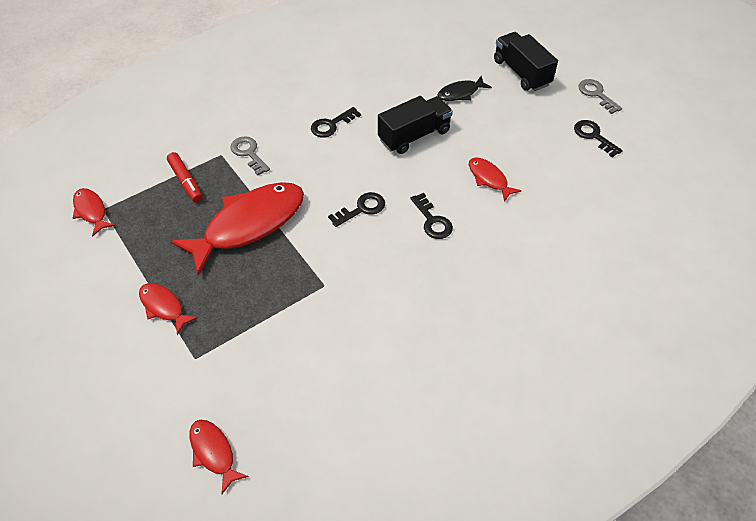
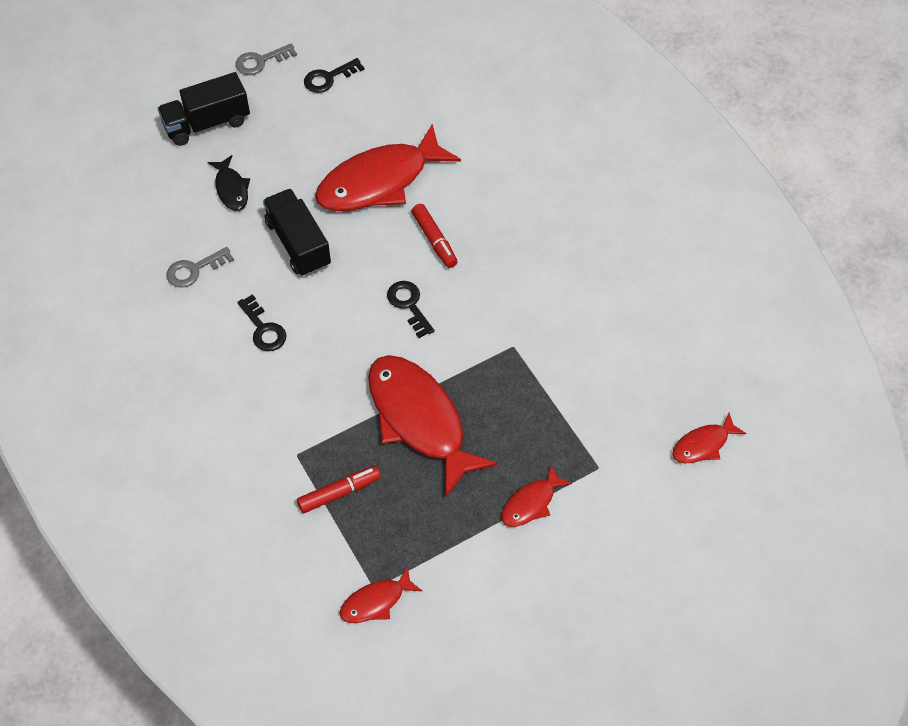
camera: 85 degrees left, 5 degrees up
grey key [230,136,270,176] -> grey key moved to [167,247,234,288]
black key [410,193,453,239] -> red marker [412,204,458,268]
red fish [469,157,522,202] -> red fish [315,124,461,211], size x2.12

